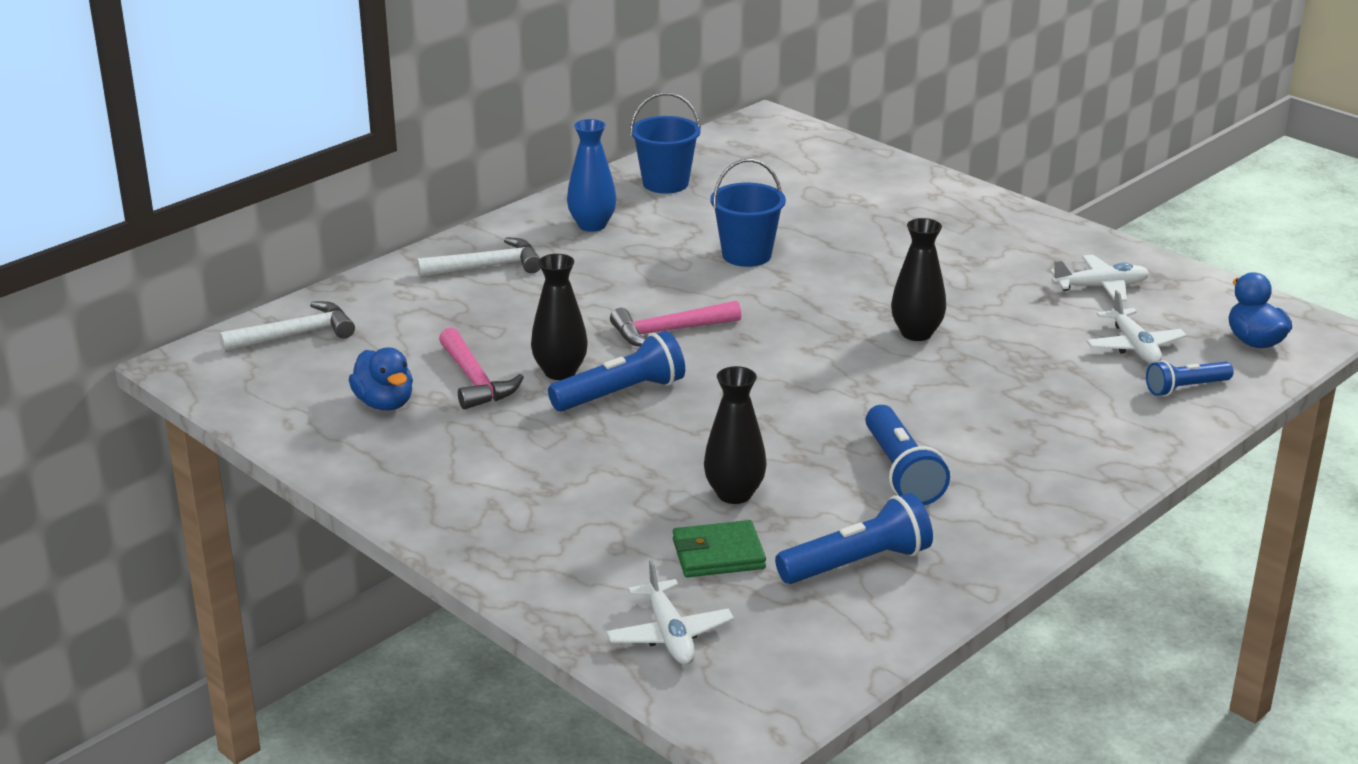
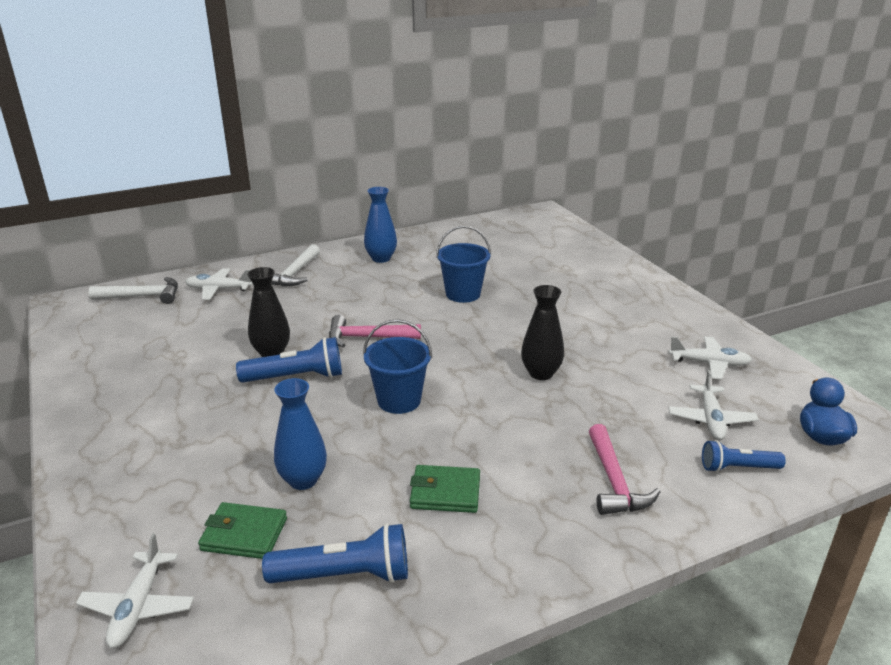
camera: 20 degrees right, 0 degrees up
blue duck [349,347,413,410] -> none
white hammer [417,237,541,278] -> white hammer turned 105 degrees clockwise [272,244,320,287]
pink hammer [439,327,524,410] -> pink hammer moved to [589,424,660,515]
blue bucket [630,92,701,194] -> blue bucket moved to [363,319,432,414]
black vase [704,366,767,504] -> blue vase [274,378,327,490]
blue flashlight [865,405,950,505] -> green wallet [410,465,480,513]
none -> white plane [185,268,253,300]

